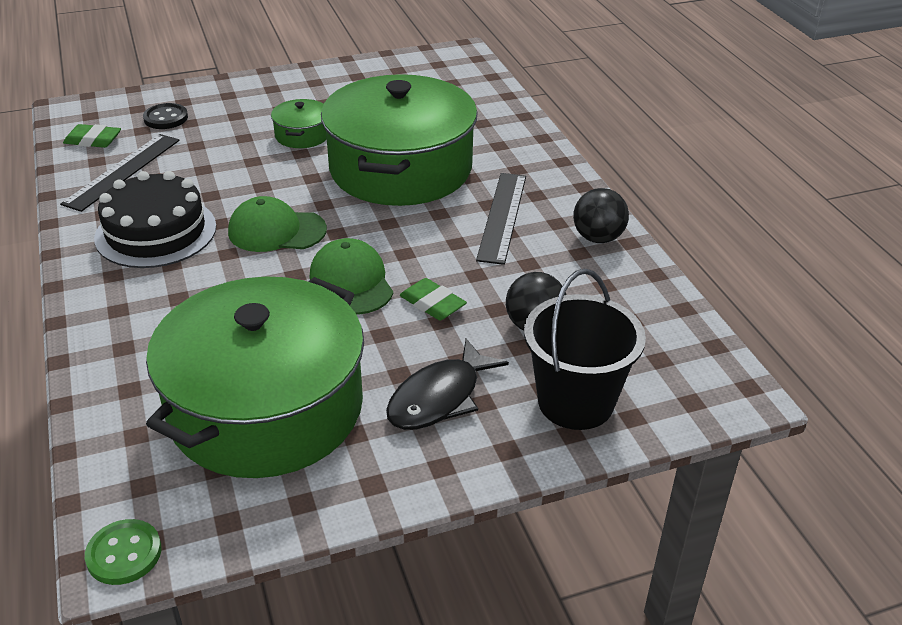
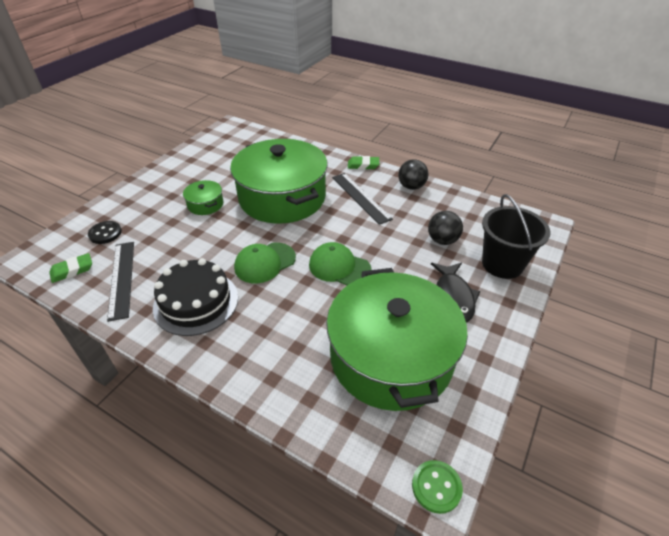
camera: 40 degrees left, 5 degrees up
green eraser [400,278,467,321] -> green eraser moved to [348,156,379,170]

